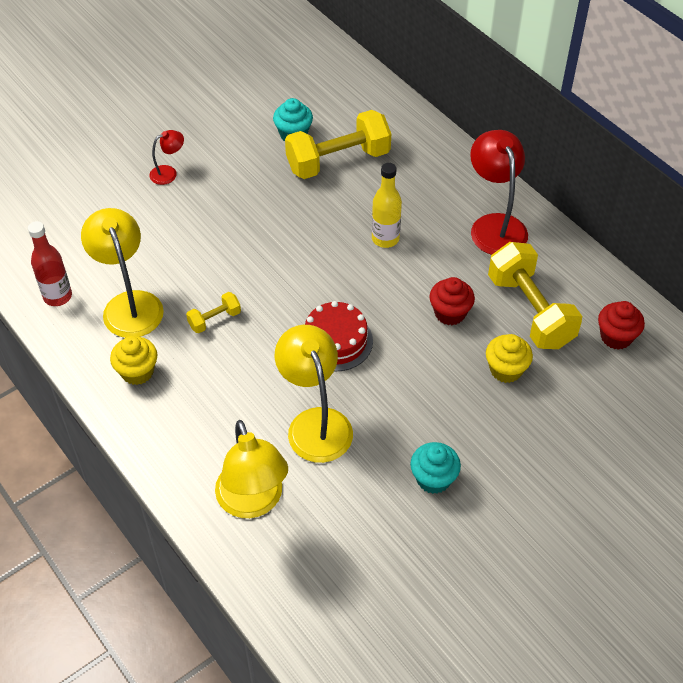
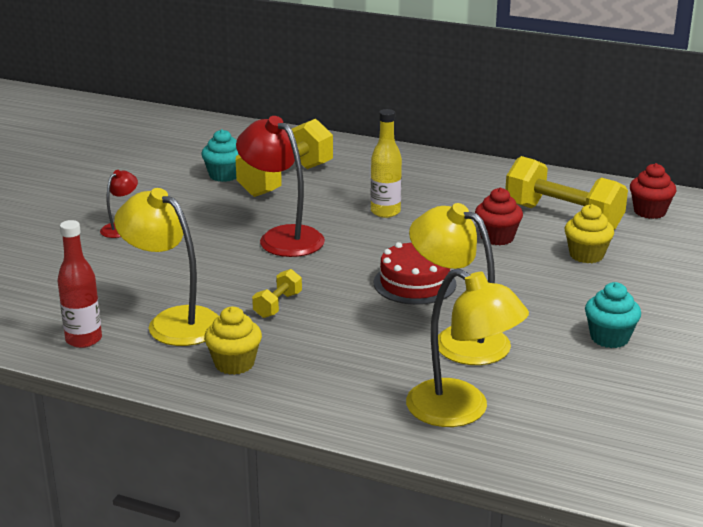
camera: 30 degrees left, 25 degrees down
red lamp [470,130,528,255] -> red lamp moved to [236,116,325,257]

